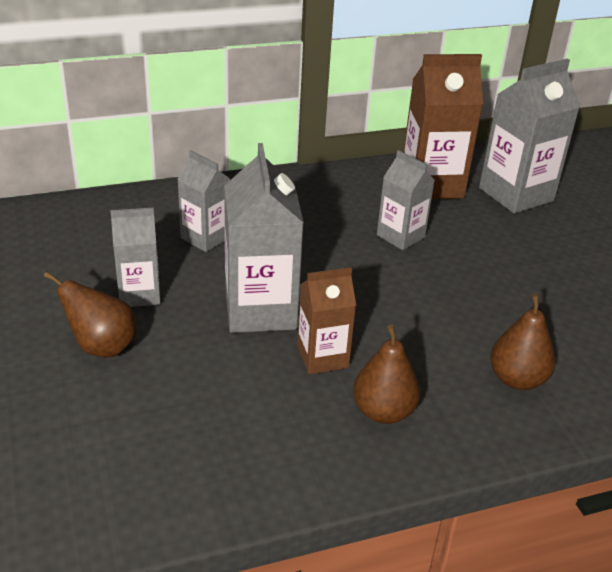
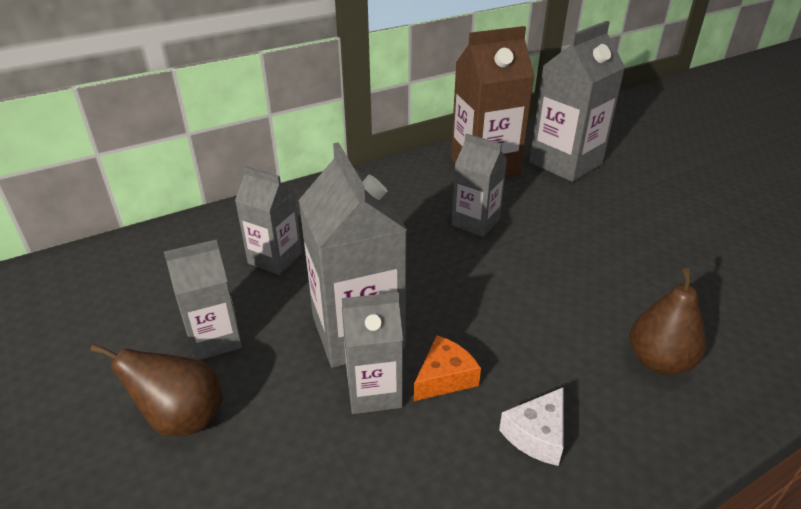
camera: 10 degrees left, 0 degrees up
brown carton [297,267,356,374] -> orange cheese [414,335,481,401]
brown pear [353,325,420,424] -> white cheese [499,387,563,466]
none -> grey carton [342,292,403,414]

